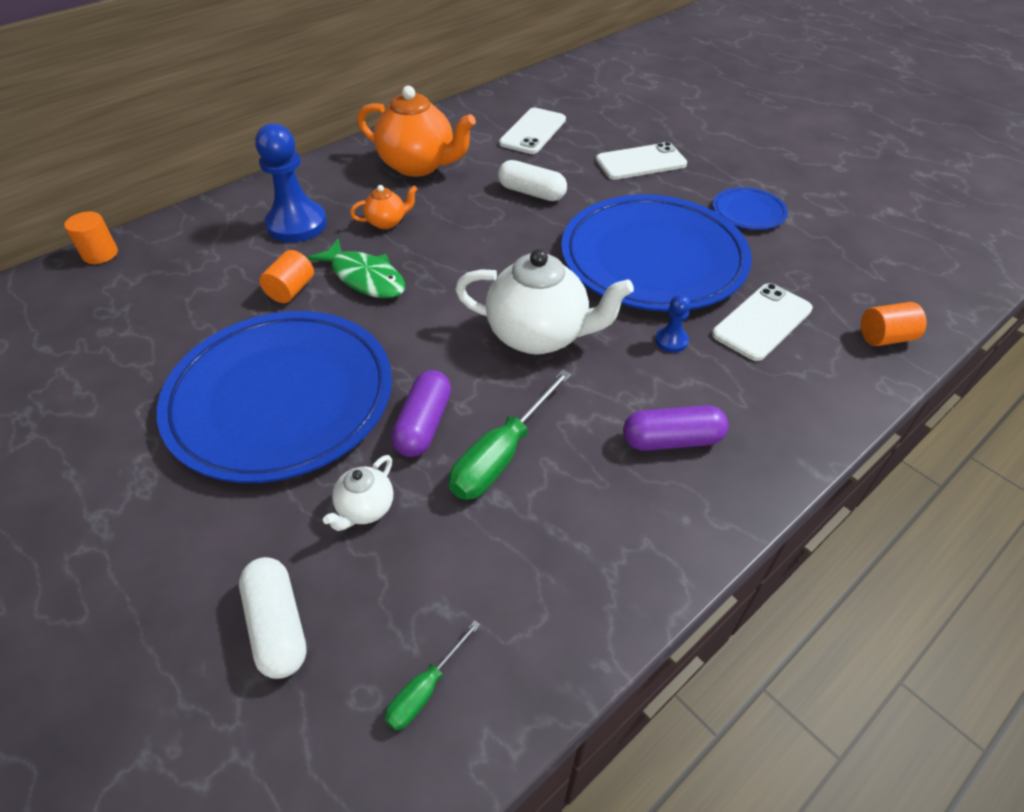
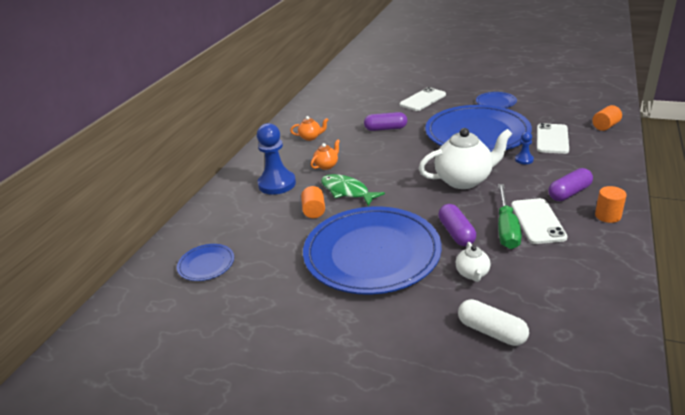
camera: 25 degrees left, 15 degrees down
orange cylinder [64,211,118,264] -> orange cylinder moved to [595,186,626,223]
green fish [307,239,405,298] -> green fish turned 150 degrees counterclockwise [321,174,385,206]
orange teapot [357,86,476,177] -> orange teapot [290,116,328,141], size x0.48
green screwdriver [385,620,481,730] -> none
white capsule [498,160,567,201] -> purple capsule [364,112,407,131]
white phone [499,108,566,154] -> white phone moved to [511,198,568,244]
none -> blue plate [177,244,234,281]

